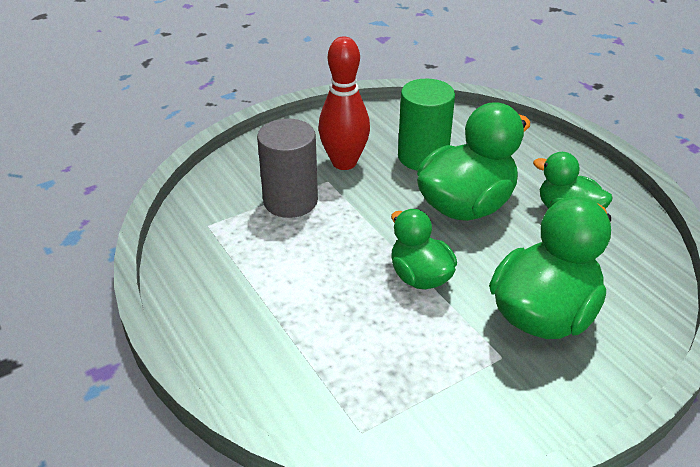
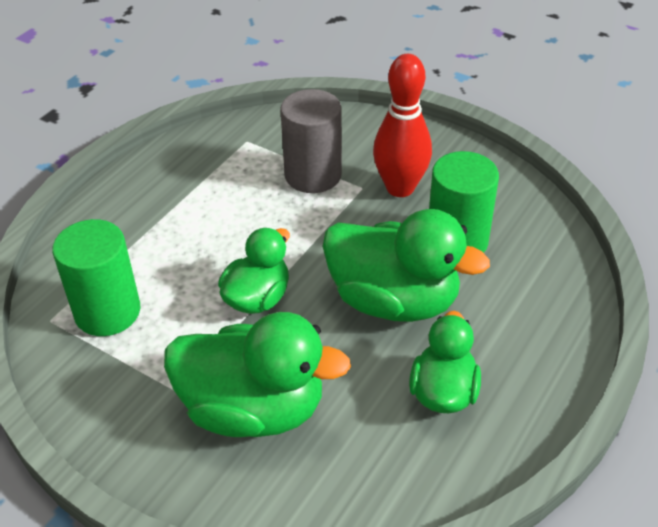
camera: 65 degrees right, 5 degrees up
none -> green cylinder [52,219,140,336]

